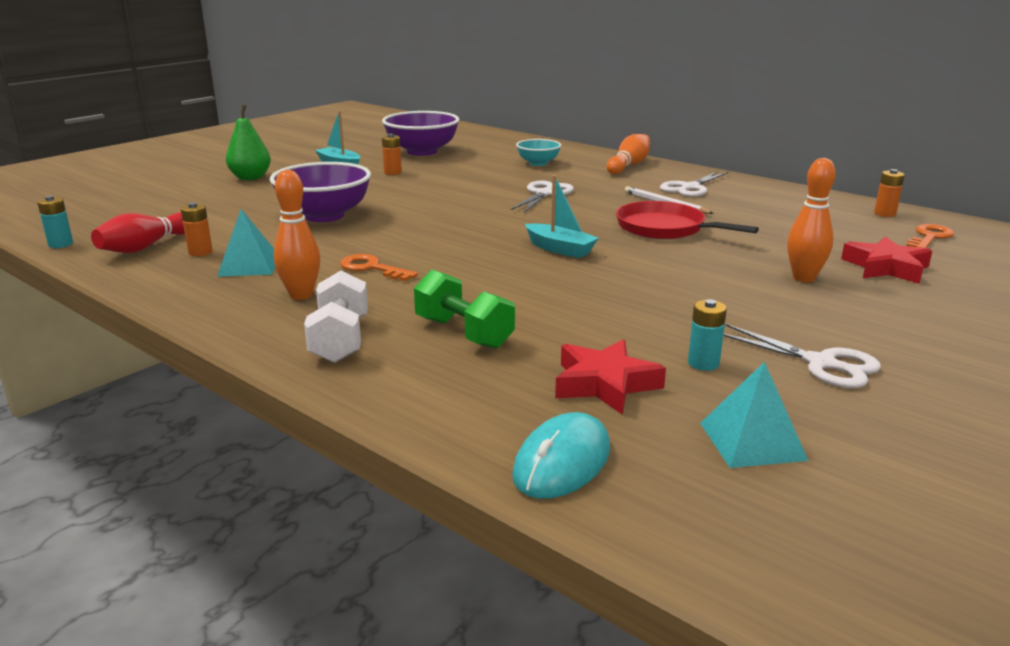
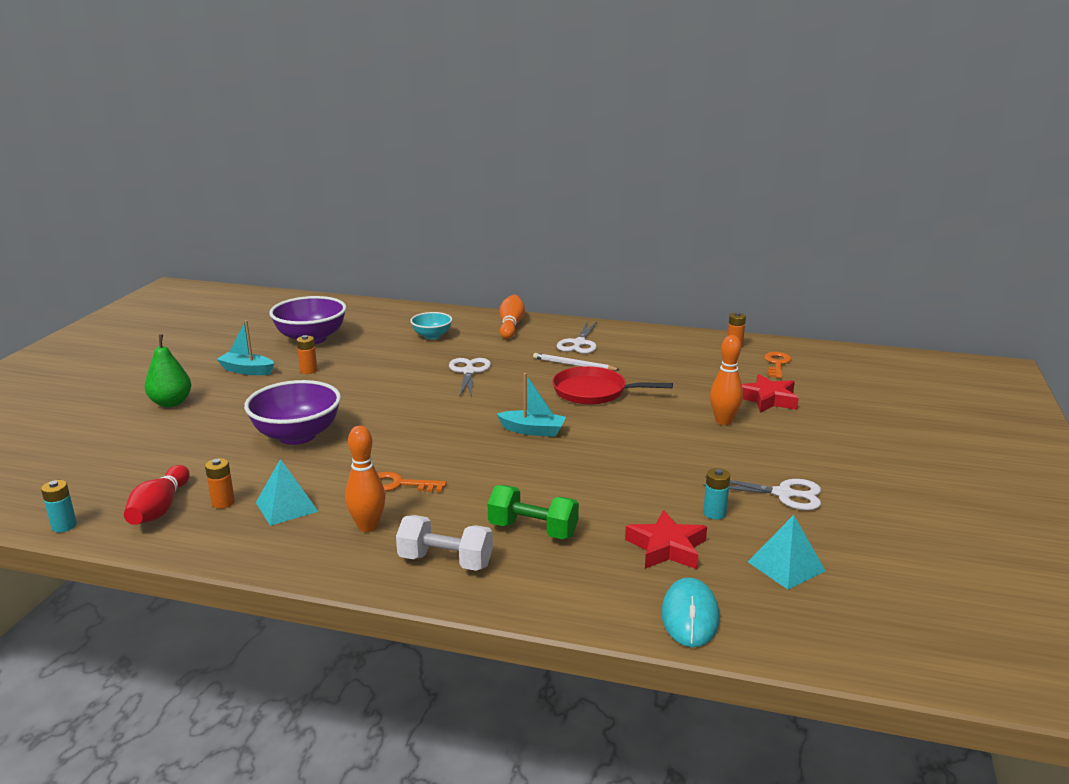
camera: 25 degrees left, 0 degrees up
white dumbbell [304,271,368,363] -> white dumbbell turned 45 degrees counterclockwise [396,515,493,571]

